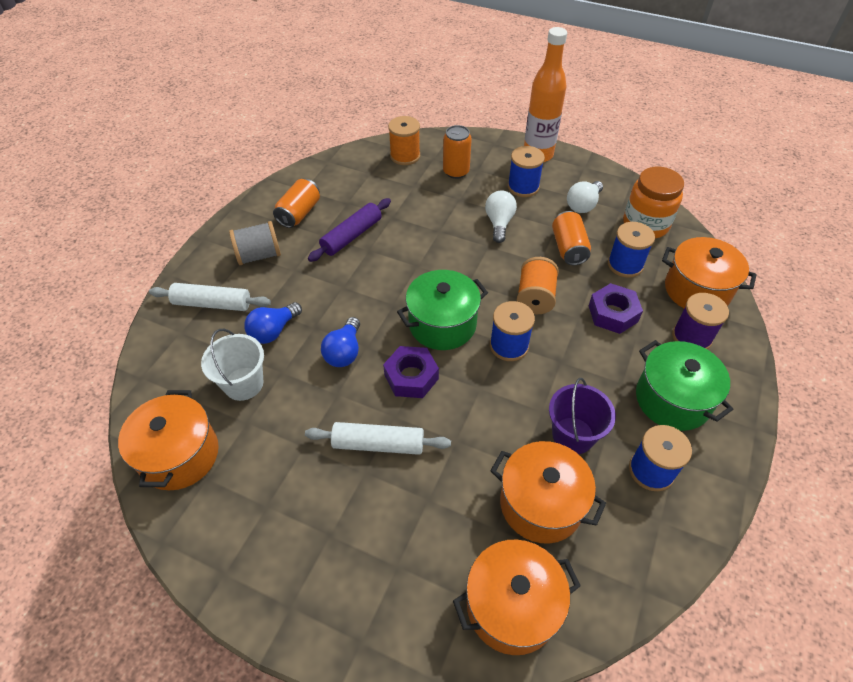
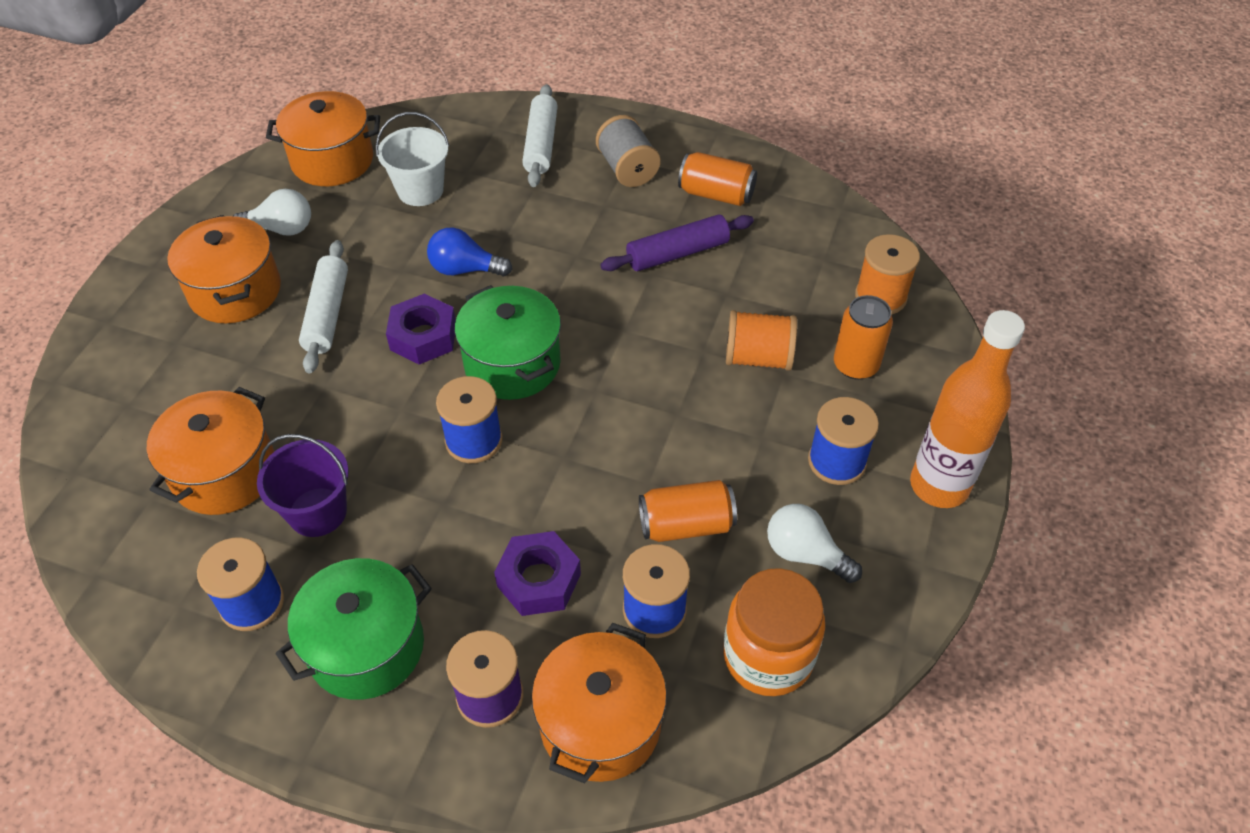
camera: 85 degrees right, 0 degrees up
blue light bulb [244,302,302,344] -> none
purple rolling pin [308,198,391,262] -> purple rolling pin turned 60 degrees counterclockwise [600,215,754,271]
orange pot [453,540,581,655] -> orange pot moved to [167,215,281,323]
white light bulb [485,190,517,243] -> white light bulb moved to [233,189,311,236]
orange spool [517,257,559,314] -> orange spool moved to [726,310,797,371]

